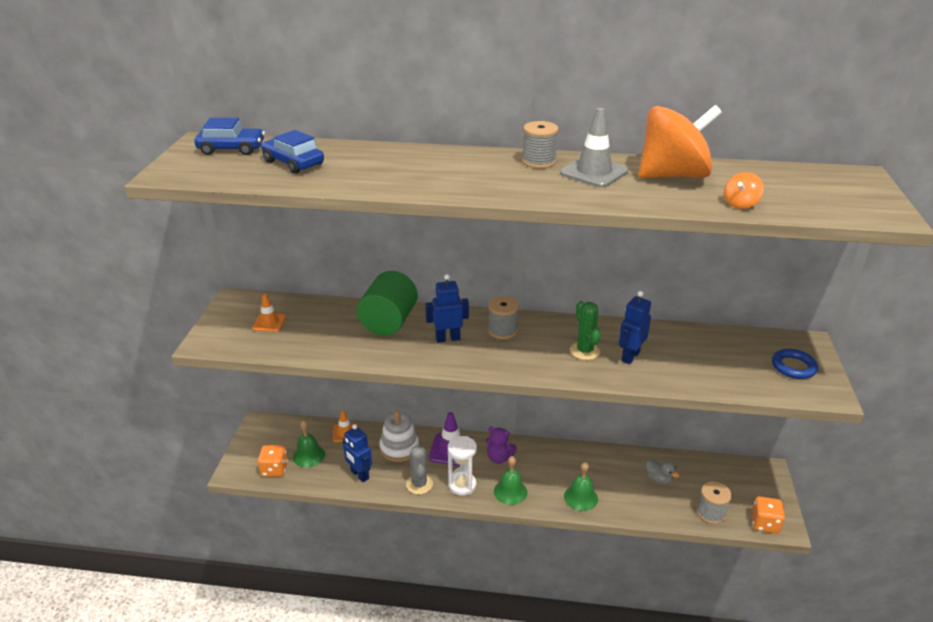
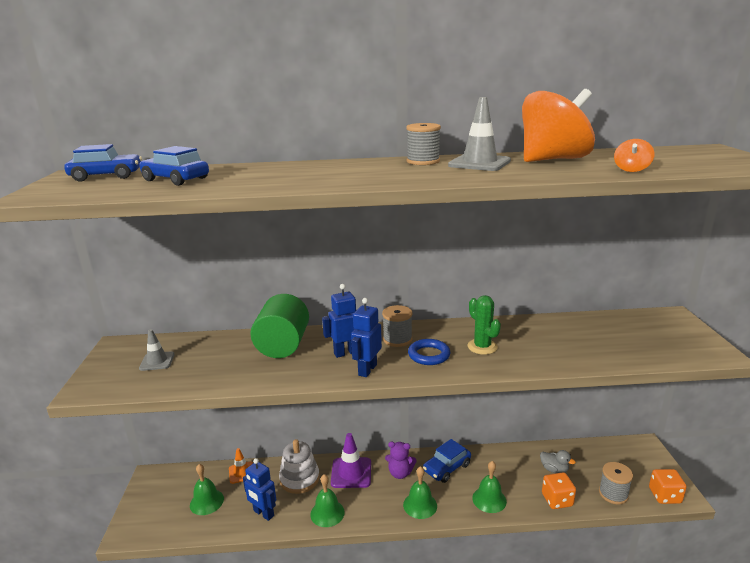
camera: 10 degrees left, 10 degrees down
orange traffic cone [253,293,286,332] -> grey traffic cone [139,329,175,371]
orange dice [258,445,288,477] -> orange dice moved to [542,472,576,509]
grey cactus [406,445,433,494] -> green bell [310,474,345,527]
white hourglass [448,436,477,495] -> none
blue robot [619,291,651,364] -> blue robot moved to [351,298,382,377]
blue ring [772,349,818,379] -> blue ring moved to [408,339,450,365]
none -> blue car [423,439,471,483]

